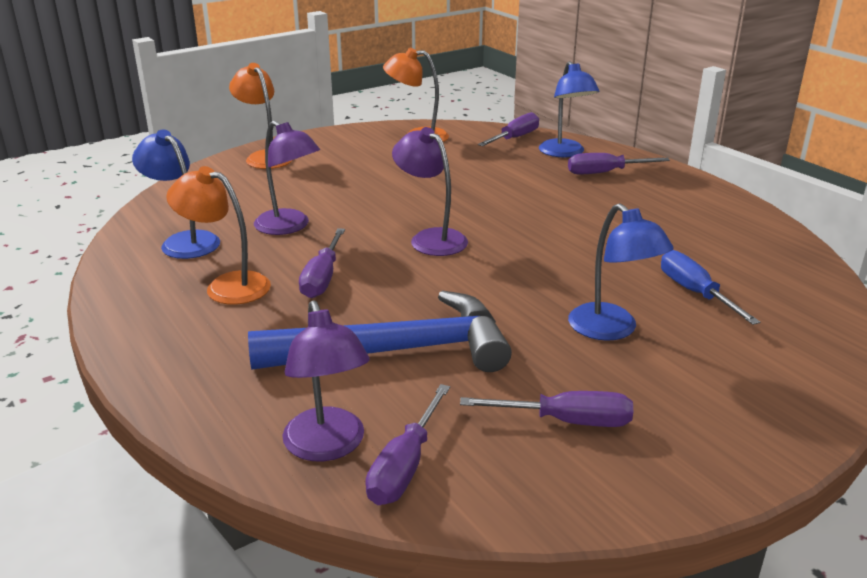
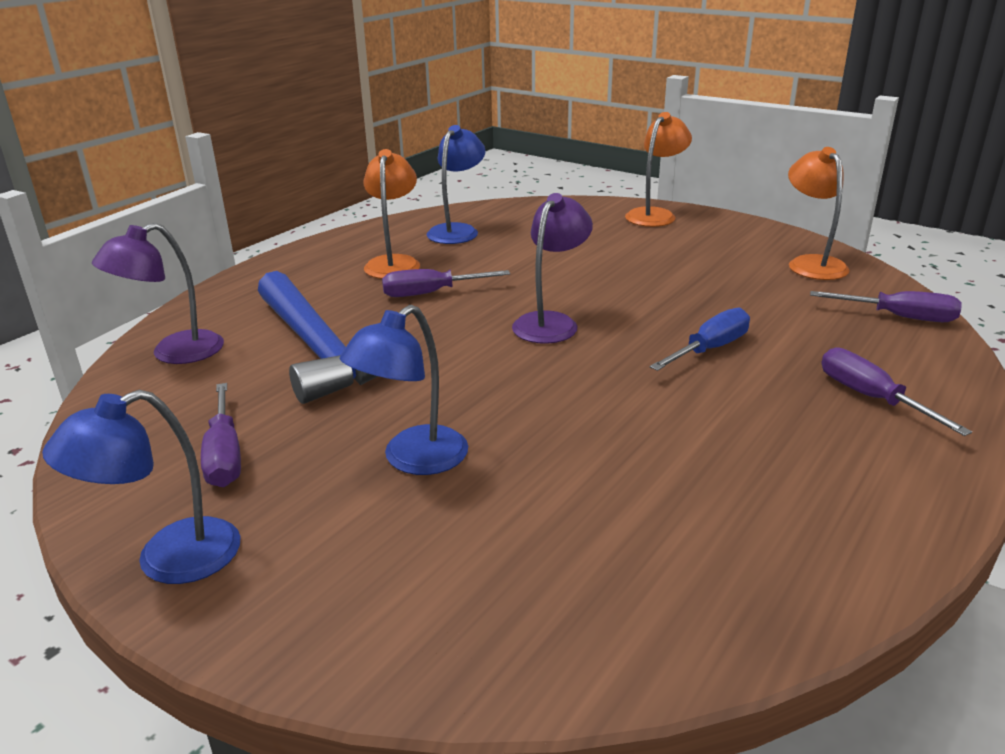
camera: 70 degrees right, 0 degrees up
purple lamp [254,120,320,235] -> none
purple screwdriver [365,384,450,505] -> none
blue lamp [539,61,600,158] -> blue lamp moved to [42,390,241,584]
blue screwdriver [661,250,760,325] -> blue screwdriver moved to [650,308,750,371]

